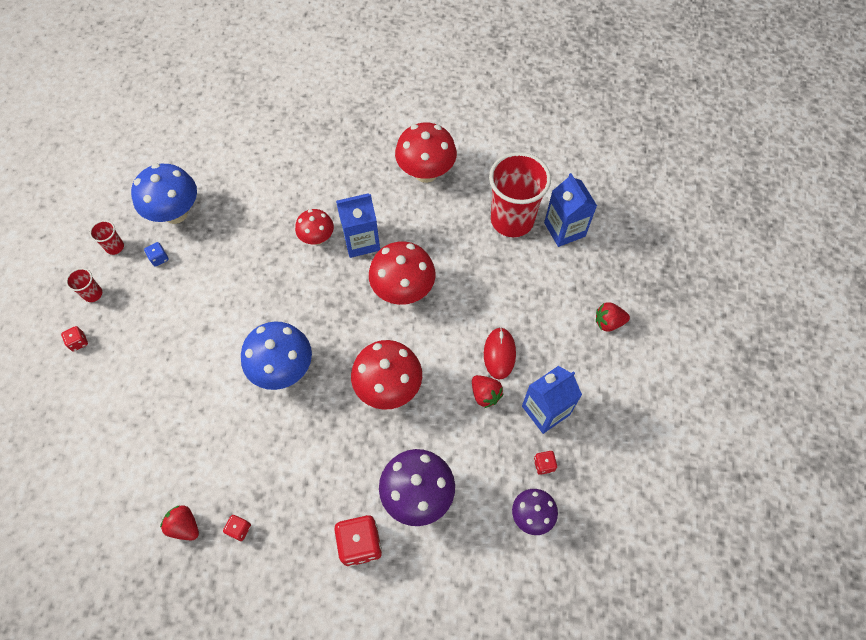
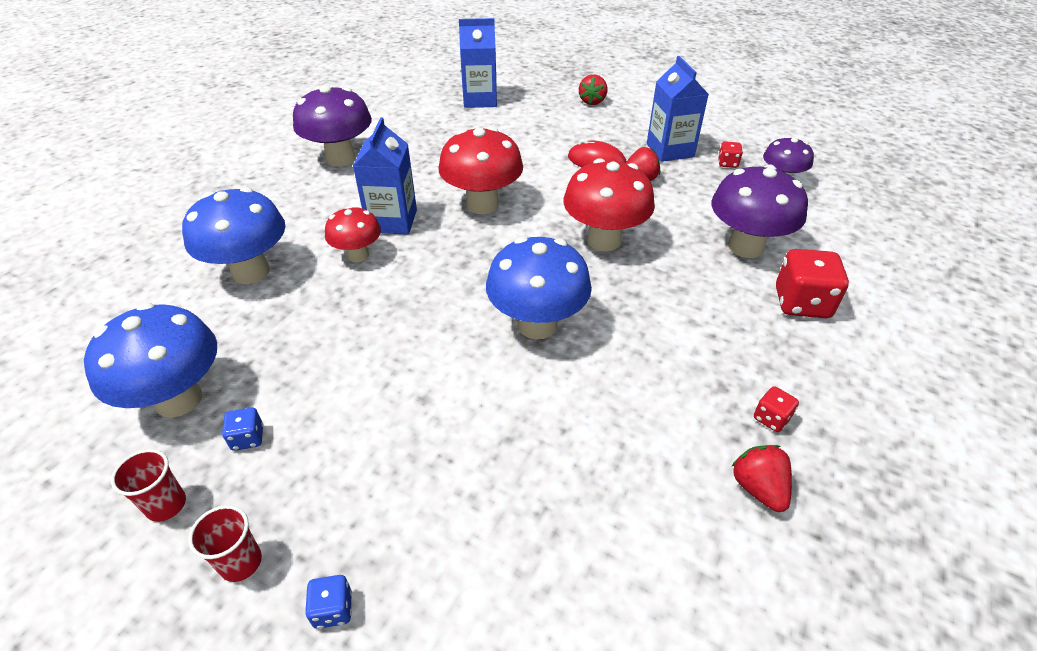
camera: 70 degrees left, 20 degrees down
red dice [61,326,88,351] -> blue dice [305,575,352,629]
red strawberry [160,505,199,540] -> red strawberry turned 105 degrees clockwise [731,445,792,512]
red mushroom [395,123,457,183] -> purple mushroom [293,85,372,167]
red cup [489,152,551,237] -> none
none -> blue mushroom [182,187,285,284]

